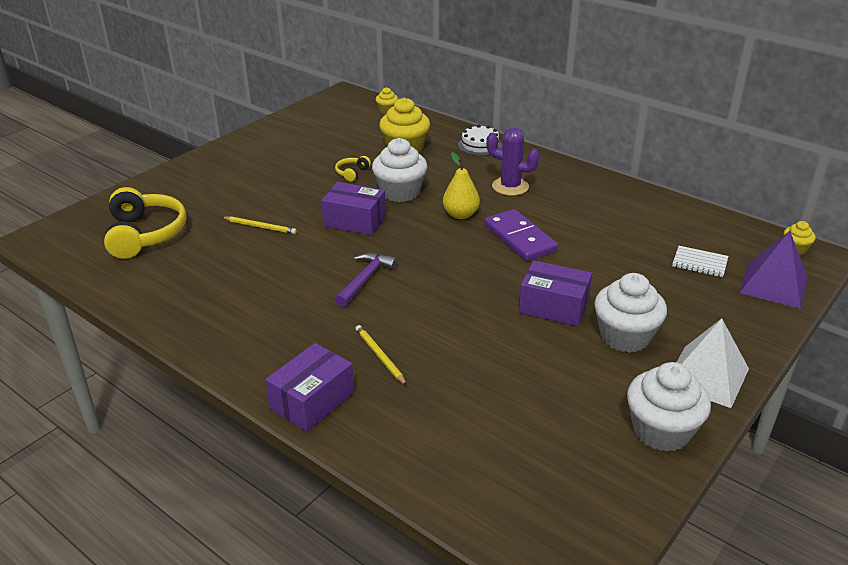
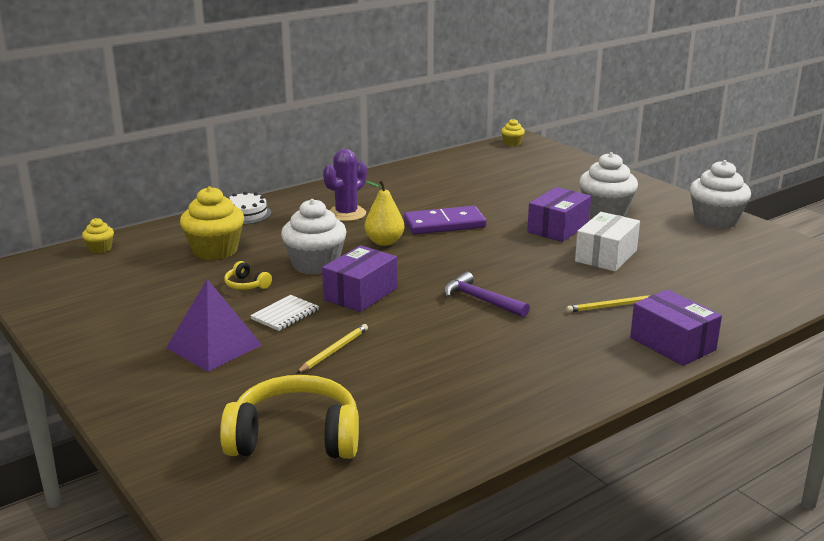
camera: 75 degrees left, 10 degrees down
white notebook [672,246,728,277] -> white notebook moved to [250,295,319,331]
white pyramid [676,319,749,408] -> none
purple pyramid [739,231,808,309] -> purple pyramid moved to [166,279,262,372]
none -> white box [575,212,640,272]

